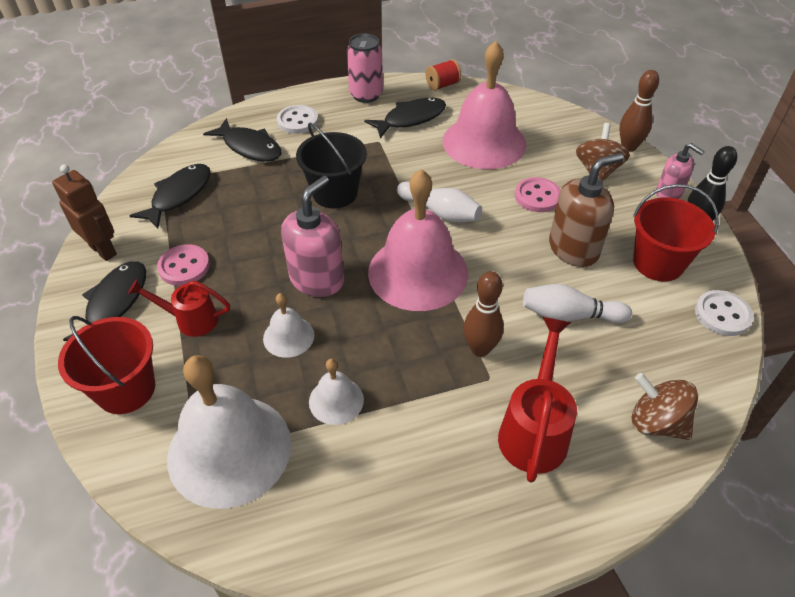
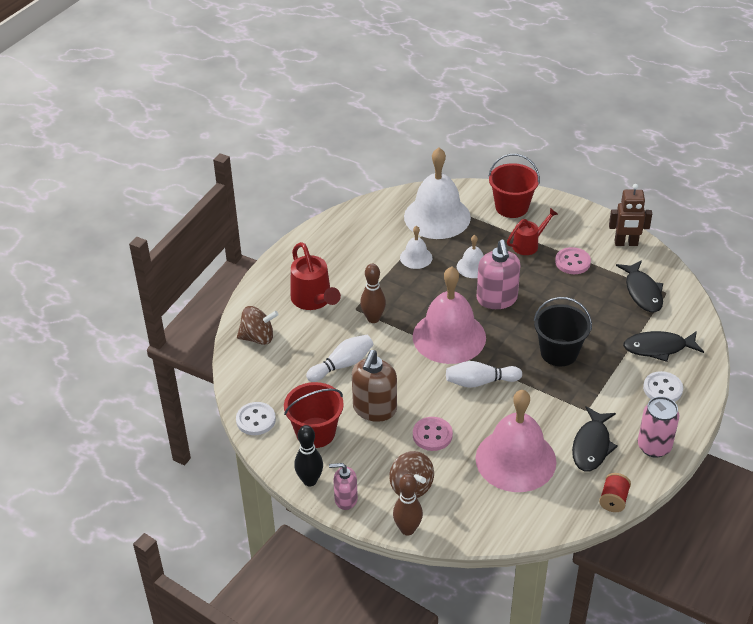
camera: 140 degrees right, 5 degrees down
black fish [63,261,146,341] -> none

